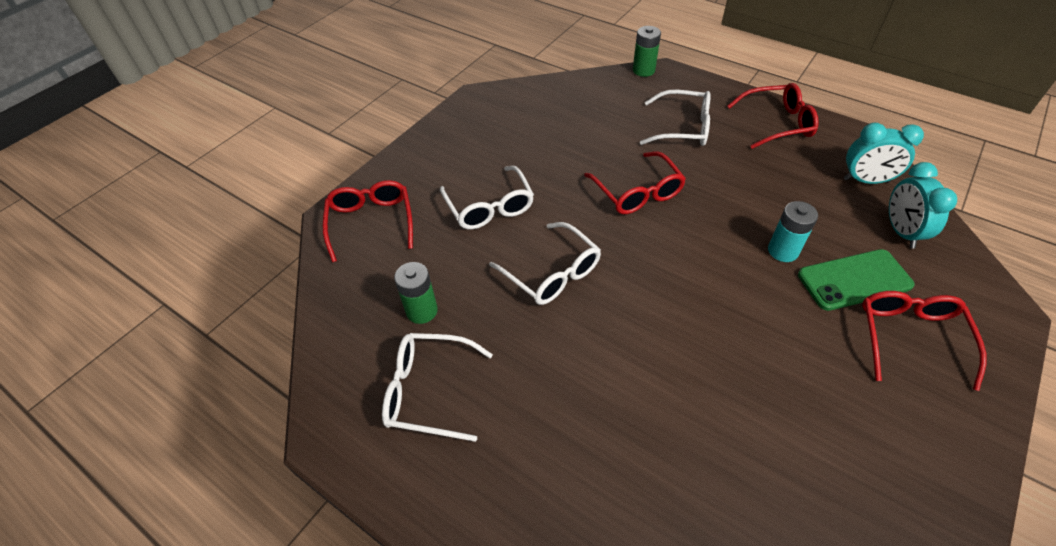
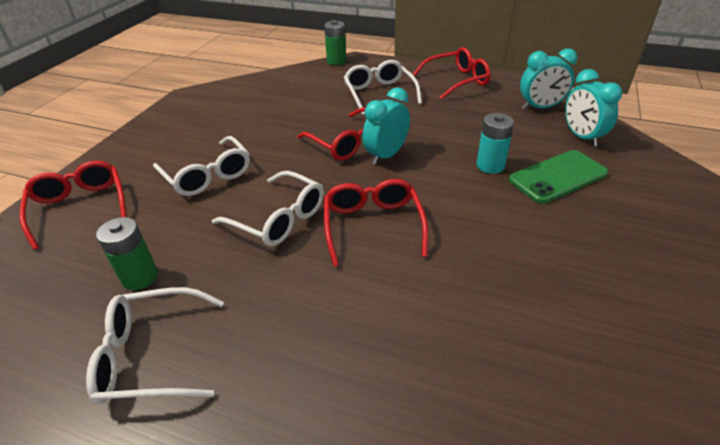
camera: 15 degrees left, 10 degrees down
white glasses [640,90,711,146] -> white glasses turned 105 degrees counterclockwise [344,60,422,115]
red glasses [862,291,987,391] -> red glasses moved to [324,179,428,266]
none -> turquoise clock [362,87,410,165]

